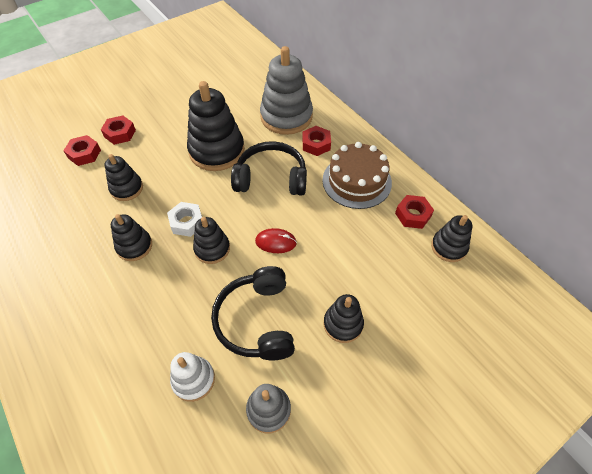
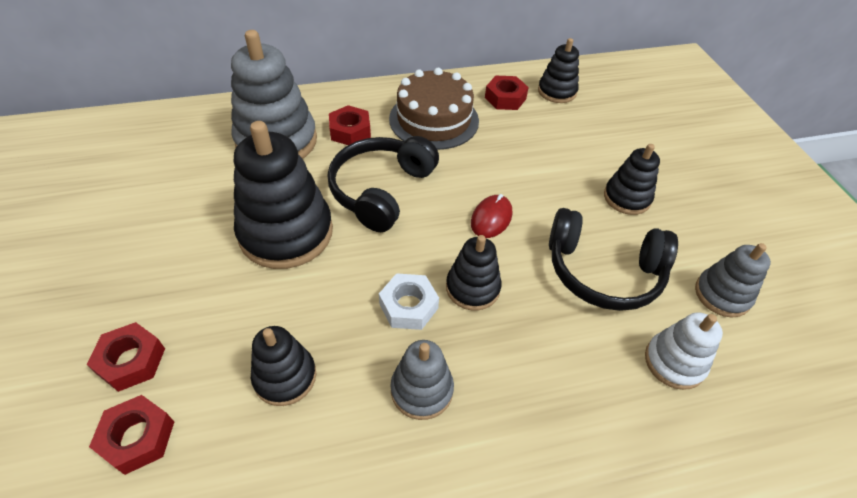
camera: 70 degrees left, 5 degrees down
black stacking toy [111,214,152,261] -> grey stacking toy [390,340,454,420]

